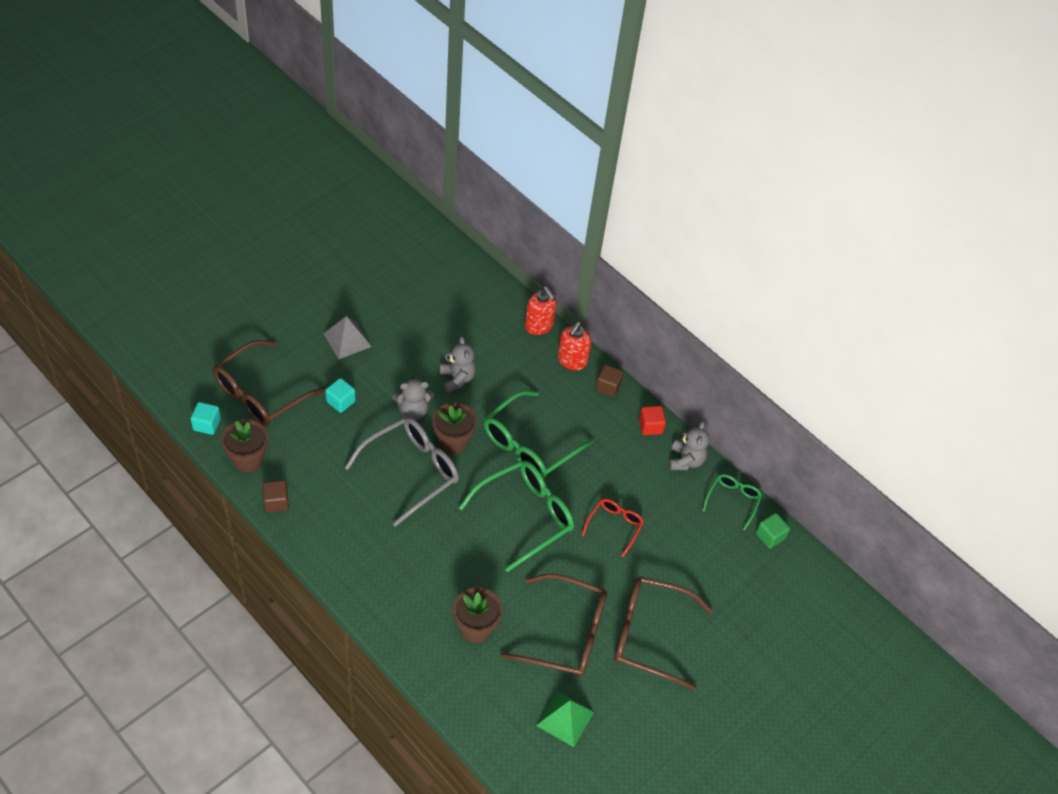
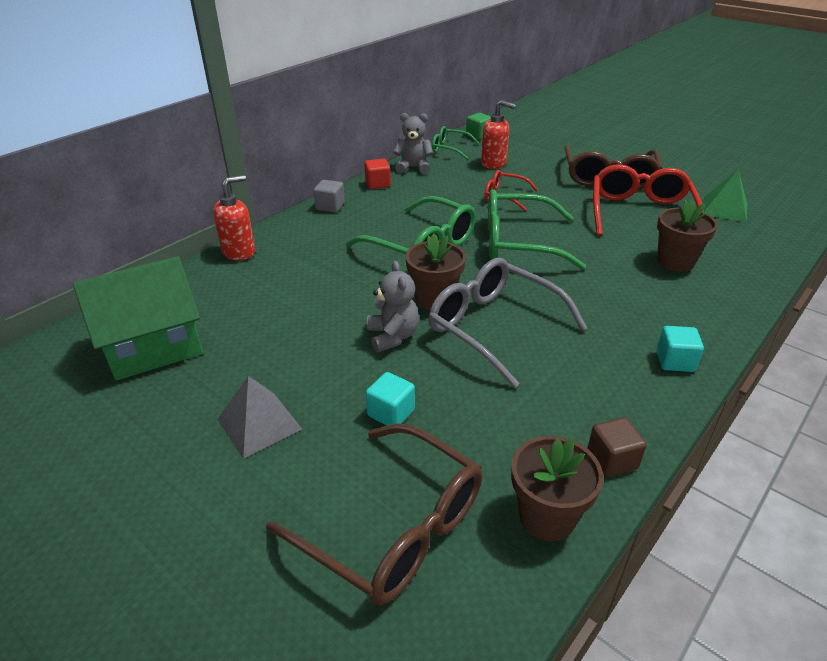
camera: 90 degrees left, 15 degrees down
turquoise cube [191,402,221,435] -> turquoise cube moved to [656,326,704,372]
grey teddy bear [440,336,476,393] -> none
green glasses [459,460,574,572] -> green glasses turned 45 degrees counterclockwise [488,189,586,270]
brown glasses [500,574,607,677] -> red glasses [593,164,704,236]
red soap dispenser [558,322,591,370] -> red soap dispenser moved to [481,100,516,169]
brown cube [595,364,624,397] -> grey cube [314,180,345,213]
none -> green house [73,256,203,381]

